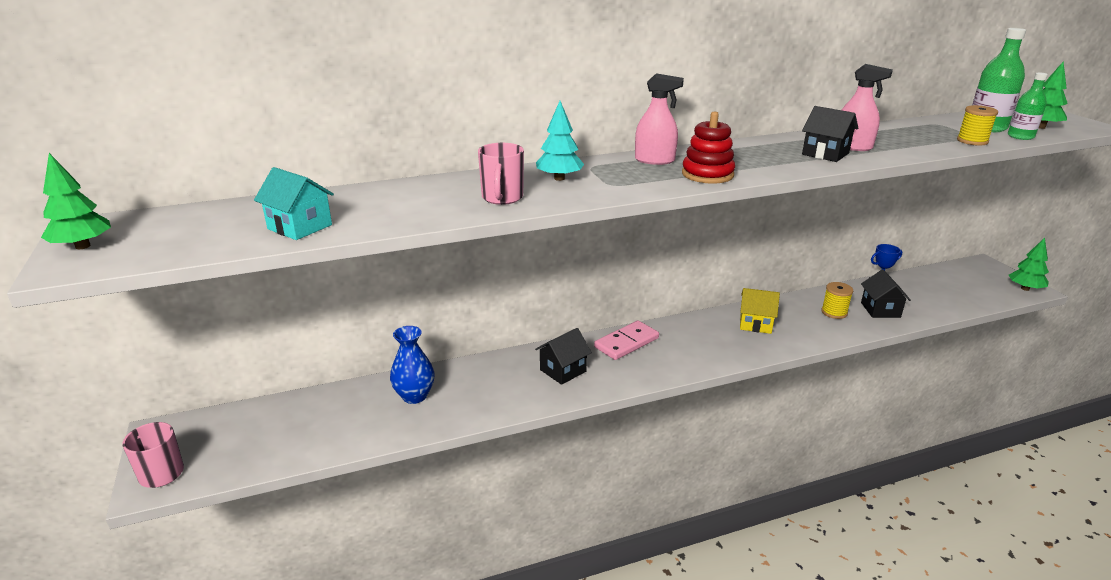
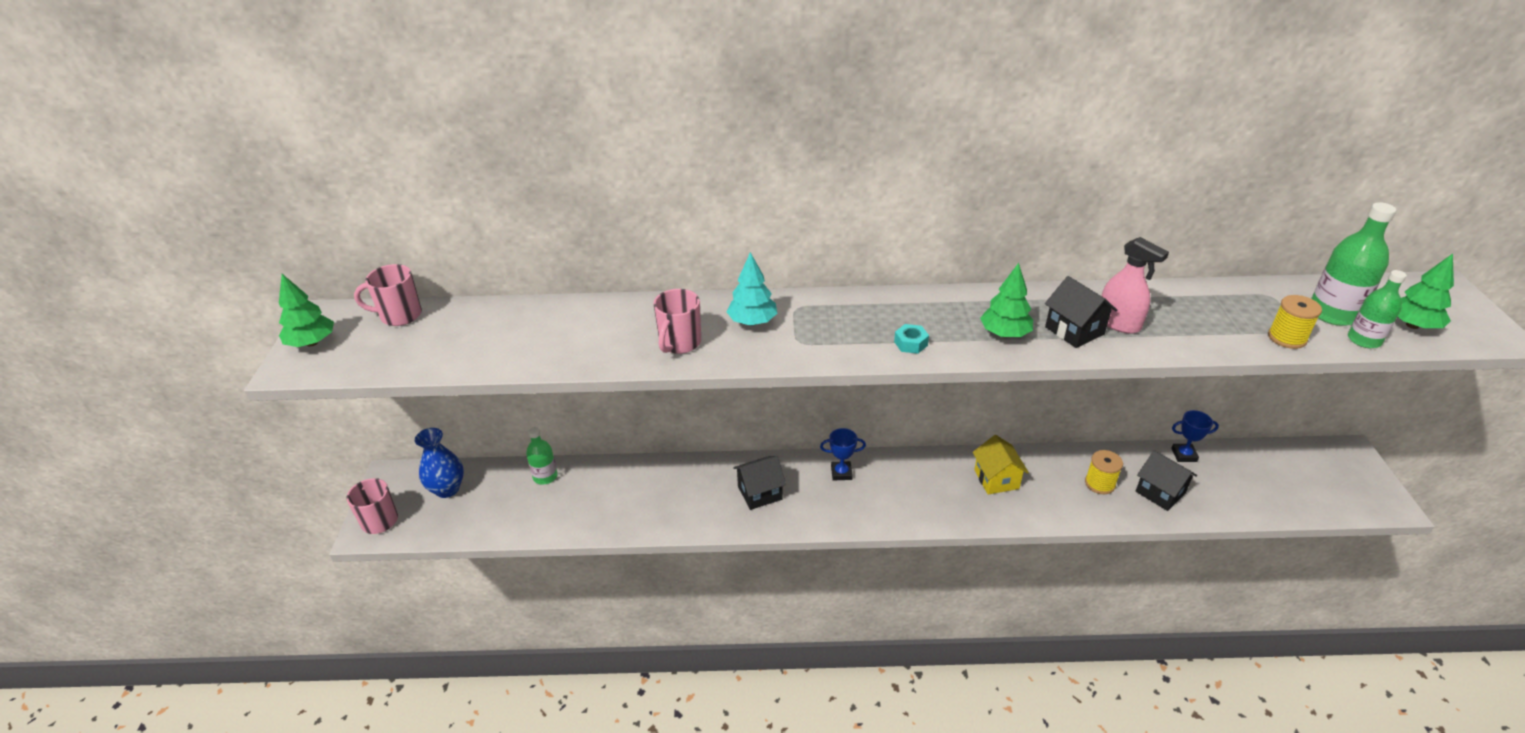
camera: 20 degrees right, 10 degrees up
turquoise house [254,167,334,240] -> none
blue vase [390,326,434,404] -> blue vase moved to [415,428,464,498]
pink domino [594,321,659,360] -> blue trophy [820,428,866,481]
pink spray bottle [635,73,684,165] -> none
red stacking toy [682,111,735,184] -> turquoise nut [894,324,929,354]
yellow house [740,288,780,334] -> yellow house turned 45 degrees clockwise [973,435,1029,494]
black house [861,270,911,318] -> black house turned 60 degrees counterclockwise [1136,450,1197,511]
green tree [1009,238,1049,291] -> green tree moved to [980,263,1033,338]
none -> pink mug [354,264,422,326]
none -> green bottle [526,427,558,485]

